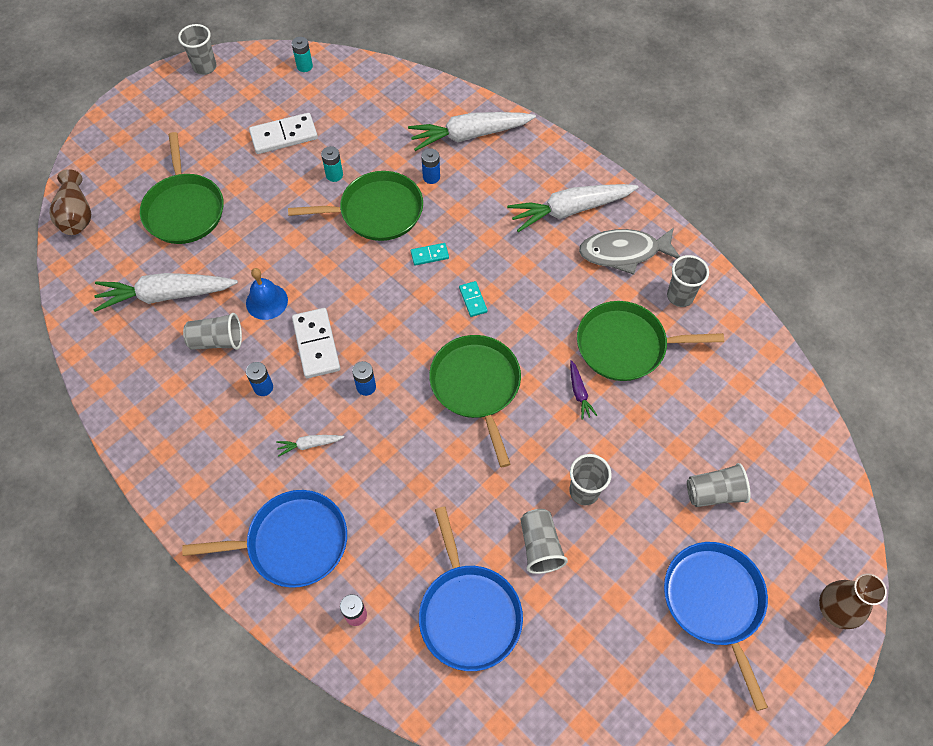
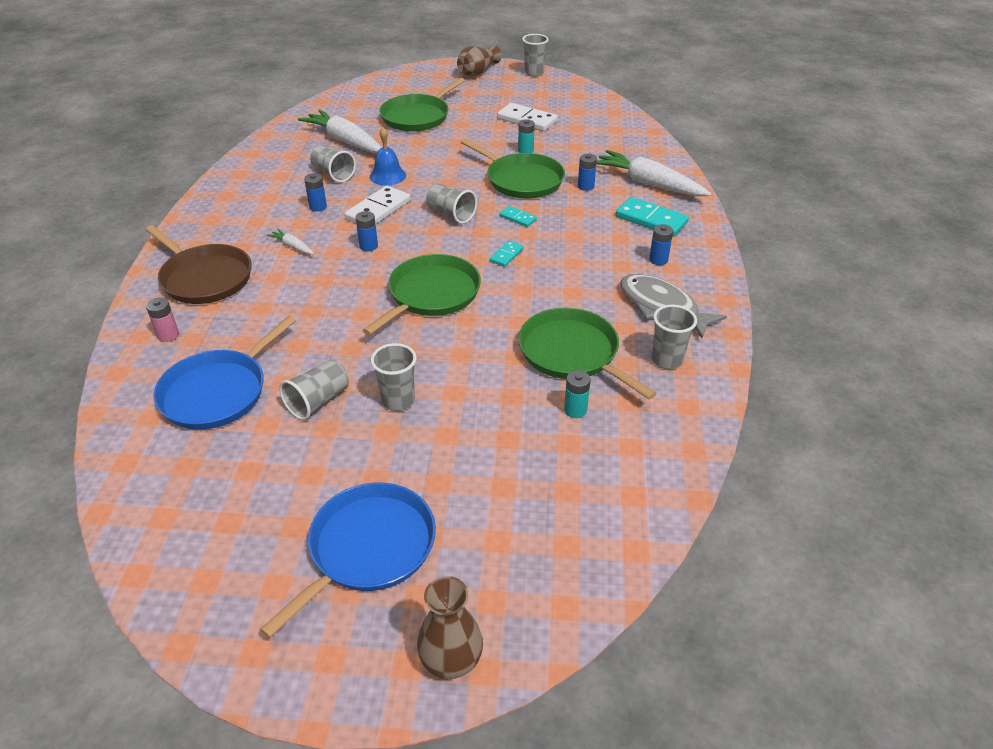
camera: 50 degrees right, 20 degrees down
brown vase [49,169,91,235] -> brown vase moved to [457,45,502,77]
blue pan [182,490,347,588] -> brown pan [146,225,252,304]
turquoise battery [291,37,313,72] -> turquoise battery moved to [564,370,591,418]
white carrot [507,184,638,232] -> blue battery [649,224,673,265]
purple carrot [570,360,598,420] -> none
grey cup [687,463,750,507] -> grey cup moved to [426,183,477,224]
none -> turquoise domino [616,197,689,236]

